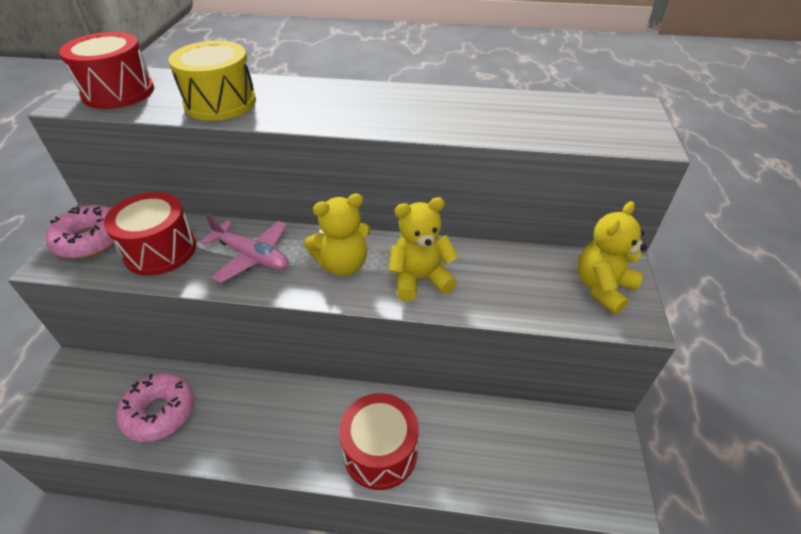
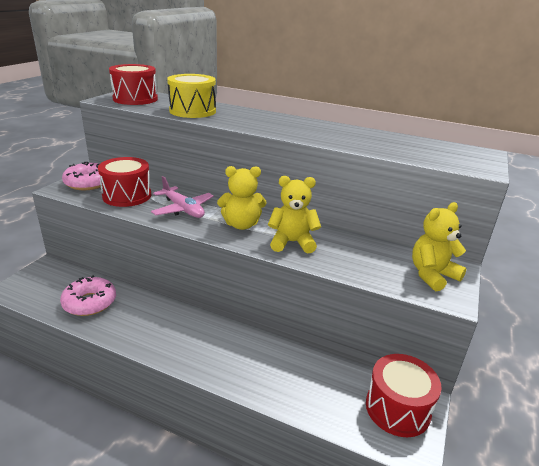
camera: 15 degrees right, 15 degrees down
red drum [339,393,419,490] -> red drum moved to [366,354,442,437]

